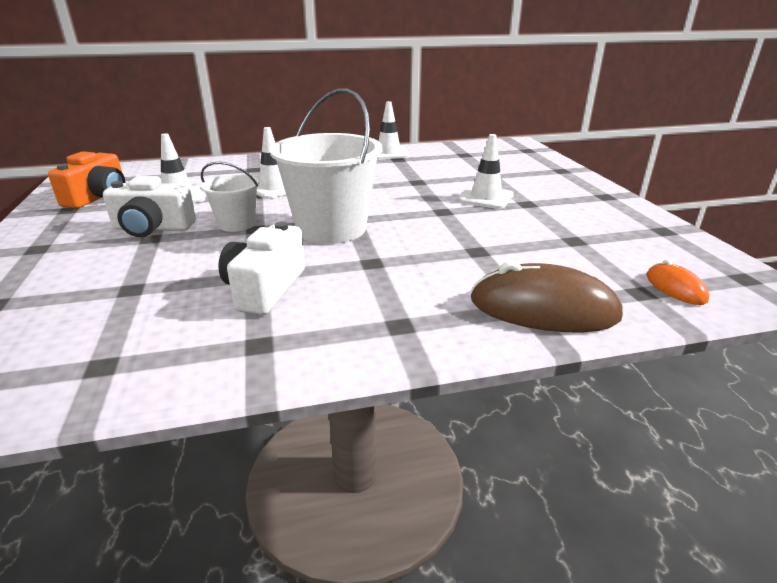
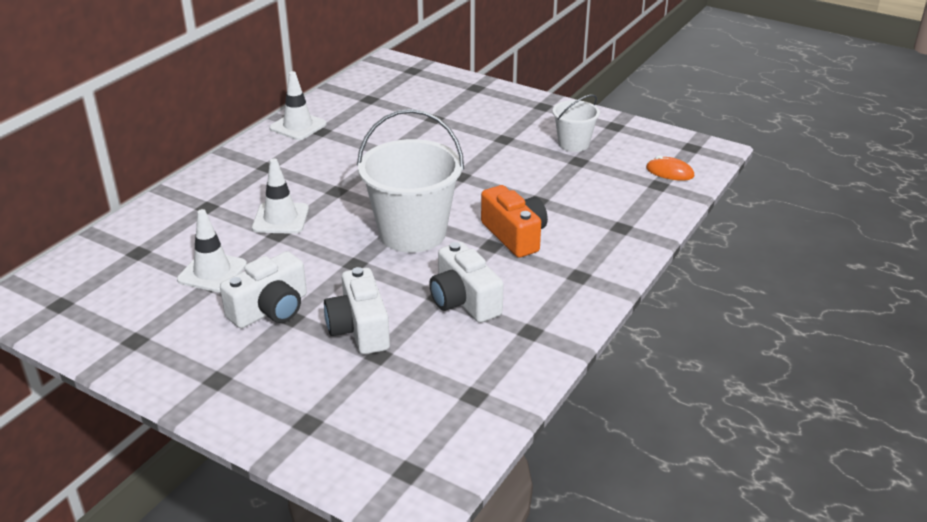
camera: 45 degrees left, 5 degrees up
orange camera [48,151,126,209] -> orange camera moved to [481,185,548,258]
white bucket [201,162,259,232] -> white bucket moved to [553,95,600,152]
white traffic cone [458,134,514,209] -> none
brown mouse [471,261,623,333] -> none
none -> white camera [324,267,390,354]

